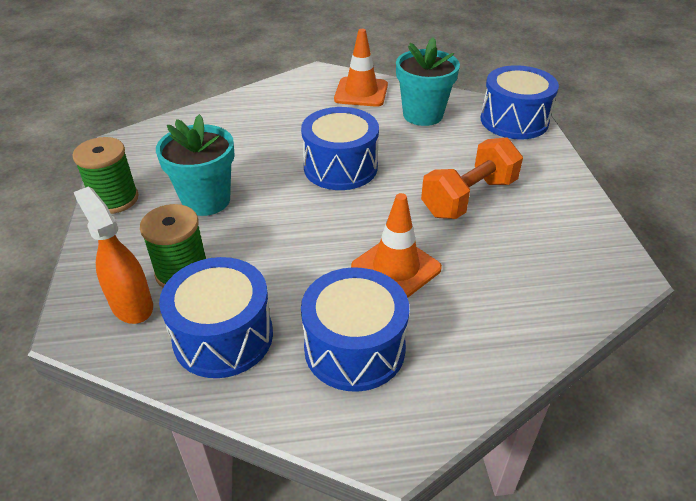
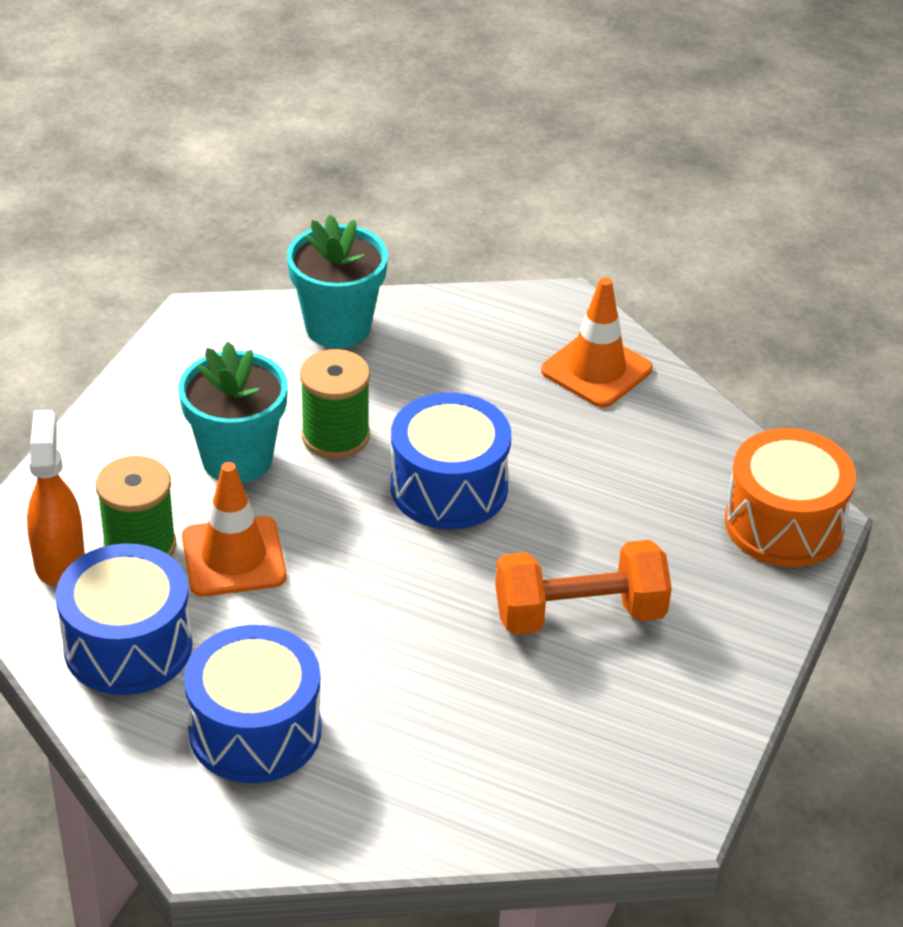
camera: 30 degrees right, 0 degrees up
green spool [73,137,139,214] -> green spool moved to [300,349,370,459]
orange traffic cone [351,193,442,298] -> orange traffic cone moved to [182,462,287,597]
turquoise flower pot [396,37,460,126] -> turquoise flower pot moved to [287,215,388,348]
blue drum [481,65,559,140] -> orange drum [725,428,856,567]

